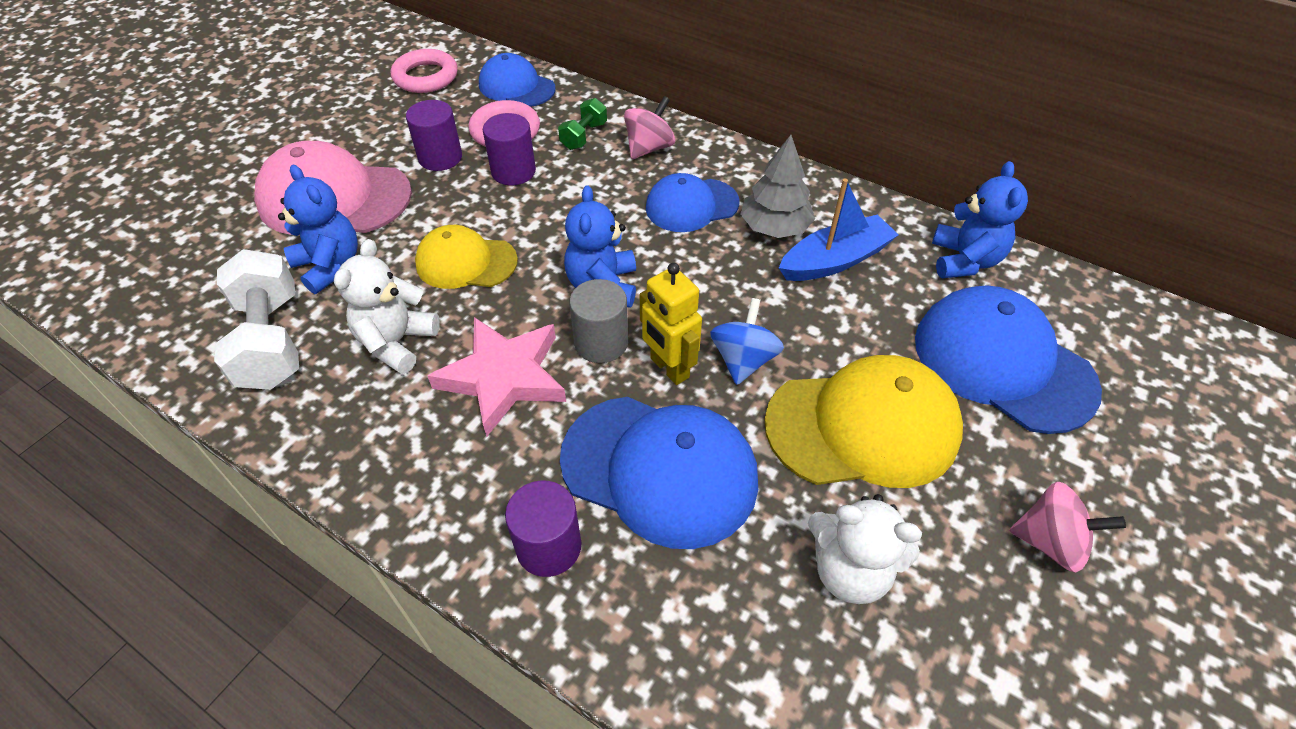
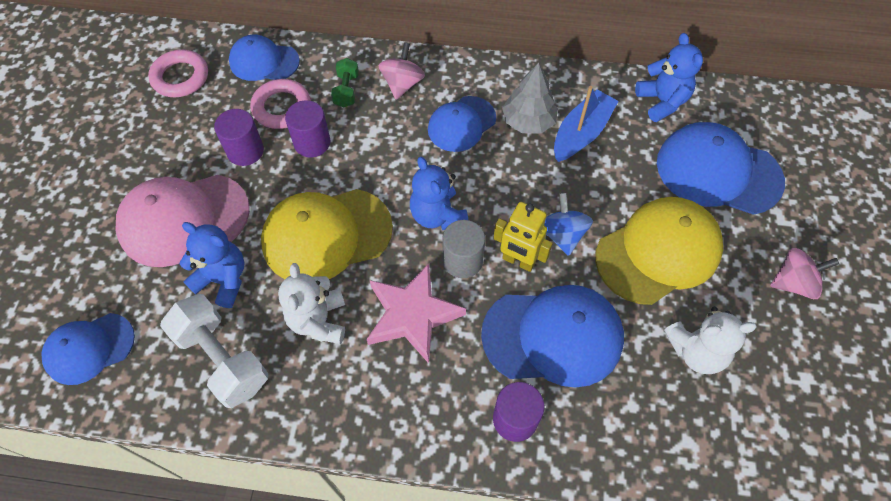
camera: 25 degrees left, 10 degrees up
yellow cap [415,225,518,289] -> yellow cap [261,189,393,279], size x1.62
none -> blue cap [41,313,135,385]

